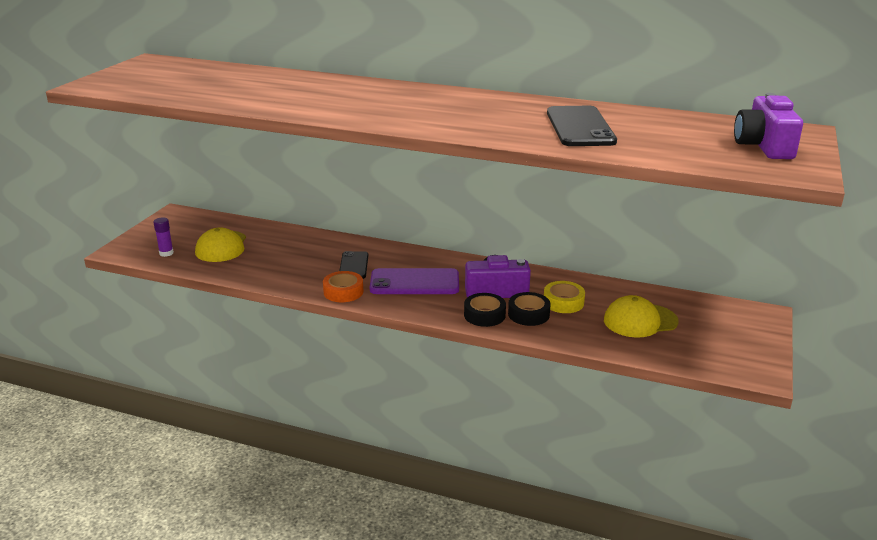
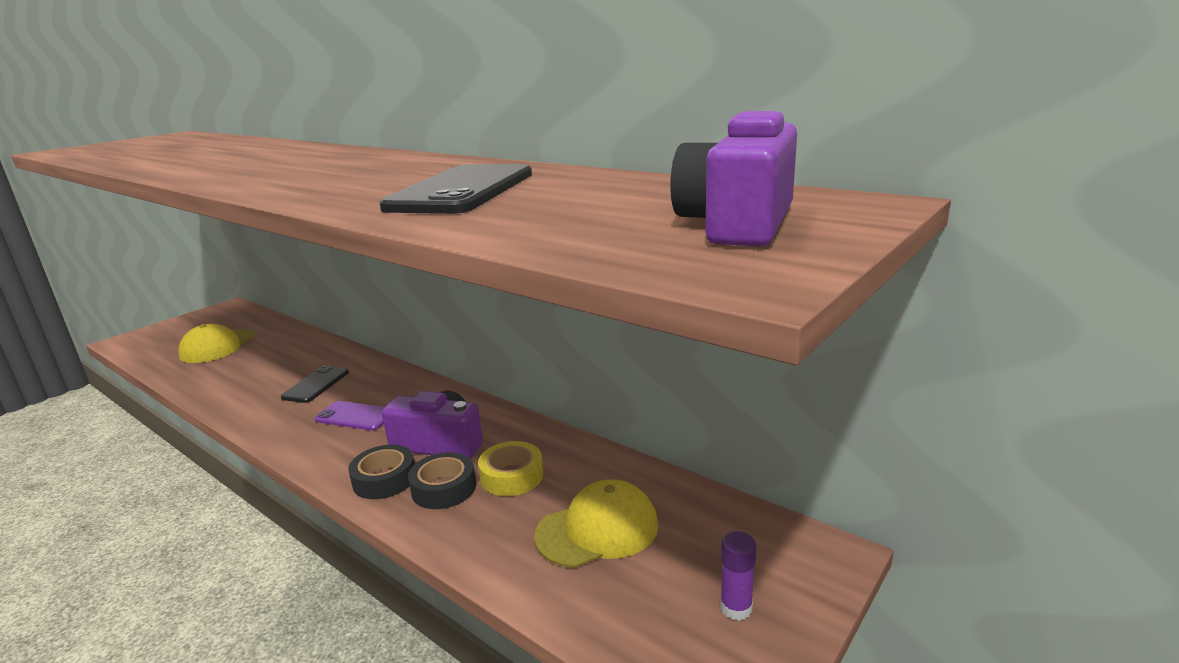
camera: 20 degrees right, 5 degrees down
purple glue stick [153,217,174,257] -> purple glue stick moved to [720,531,757,621]
orange tape [323,271,363,302] -> none
purple phone [370,268,459,294] -> purple phone [315,401,385,431], size x0.62
yellow cap [604,295,679,338] -> yellow cap turned 150 degrees clockwise [534,479,658,568]

